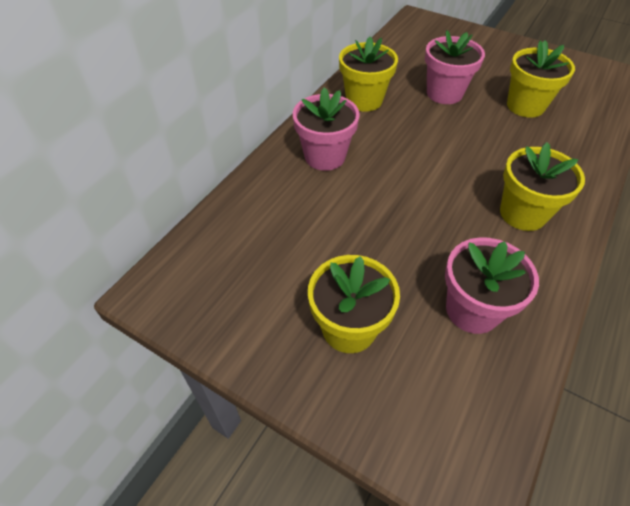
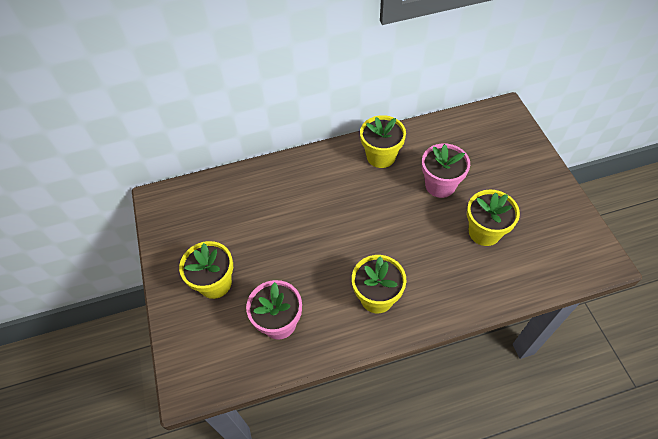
camera: 45 degrees right, 5 degrees up
pink flower pot [293,87,360,171] -> none

